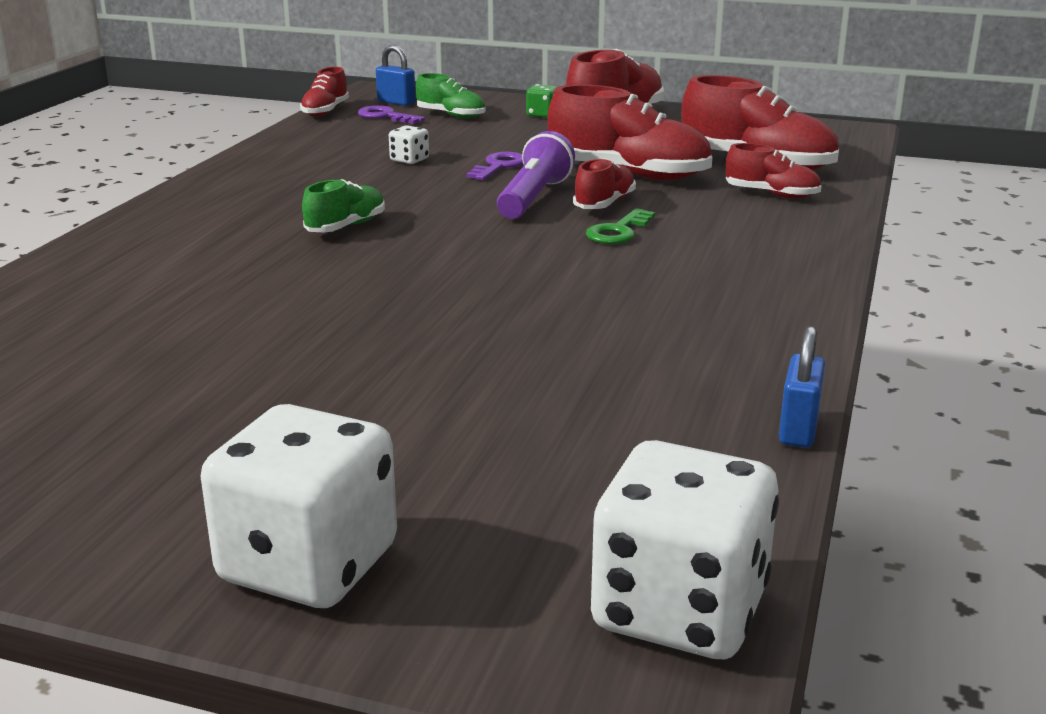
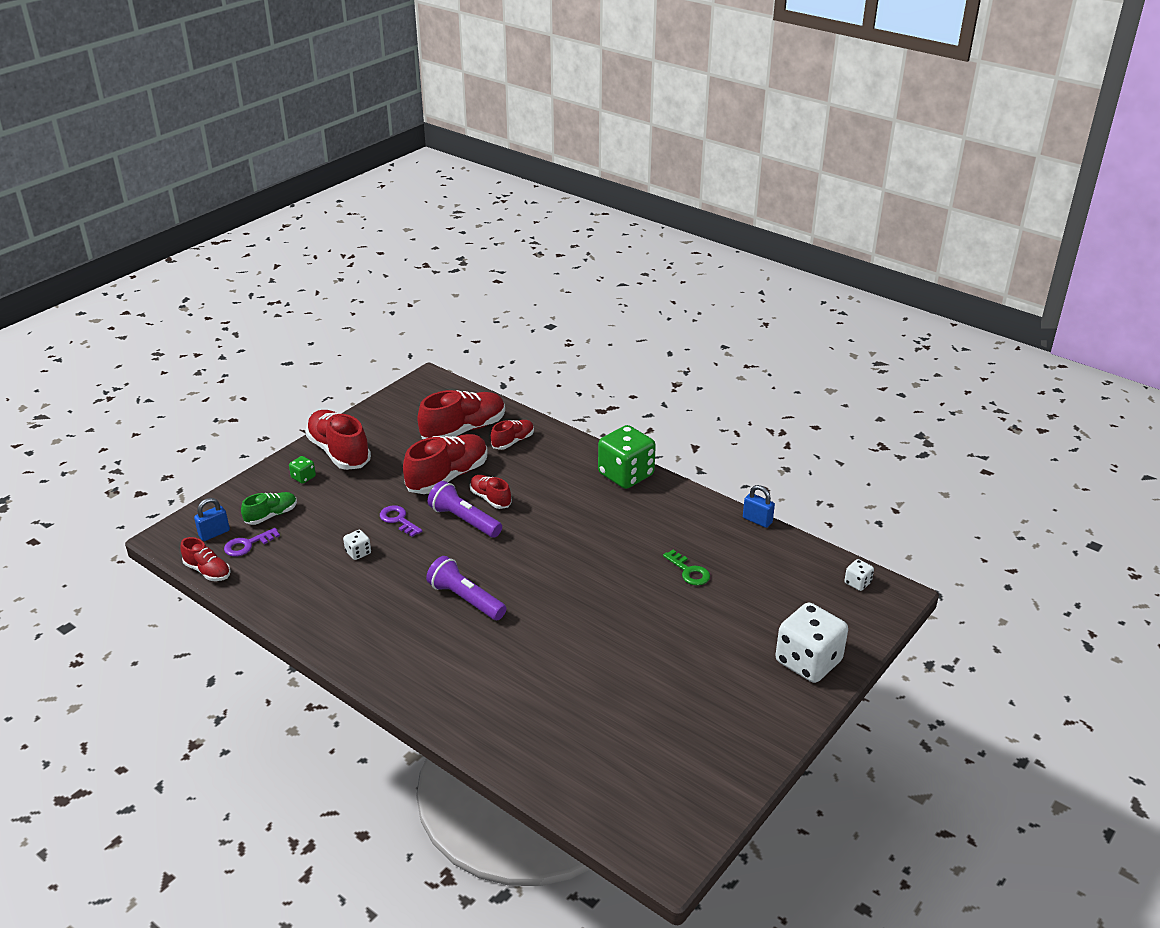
camera: 70 degrees left, 10 degrees up
green shoe [302,179,385,233] -> purple flashlight [426,556,506,620]
green key [586,208,655,244] -> green key moved to [663,550,710,585]
white dice [591,440,779,659] -> white dice [844,559,874,591], size x0.44
none -> green dice [598,425,656,489]

